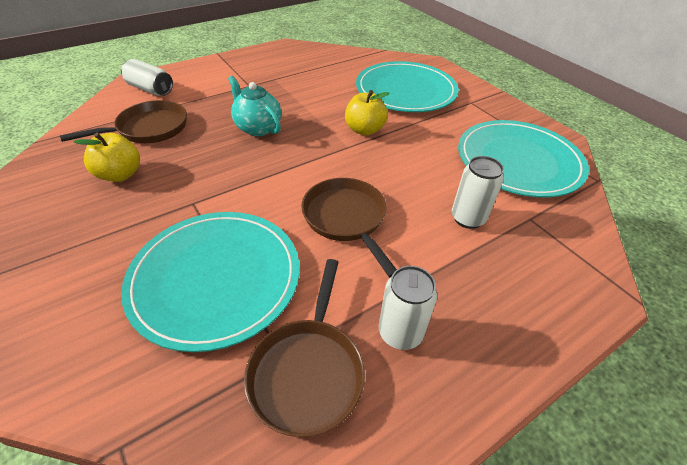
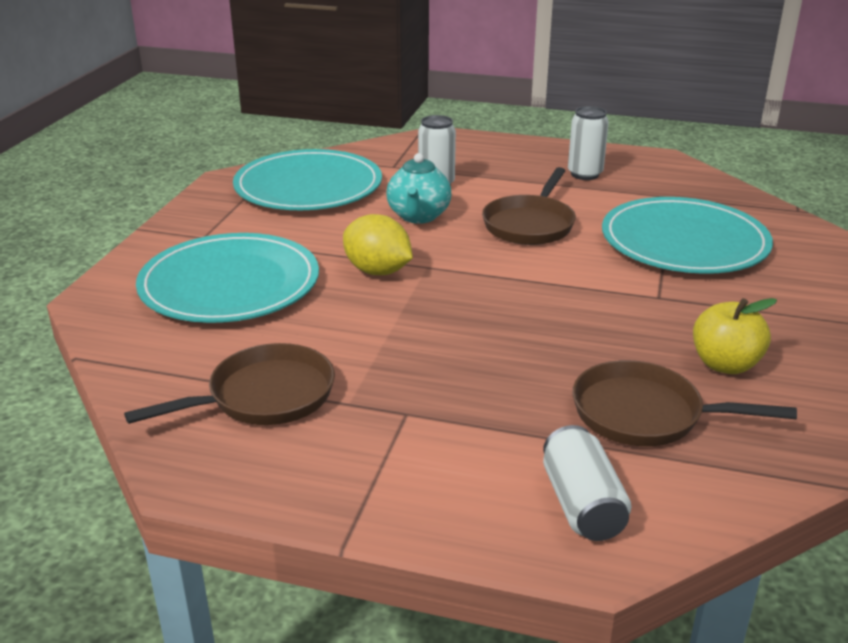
camera: 130 degrees left, 15 degrees down
turquoise teapot [228,76,281,136] -> turquoise teapot moved to [386,153,451,224]
brown pan [244,259,365,437] -> brown pan moved to [124,343,335,425]
yellow apple [345,90,390,136] -> yellow lemon [343,214,413,275]

